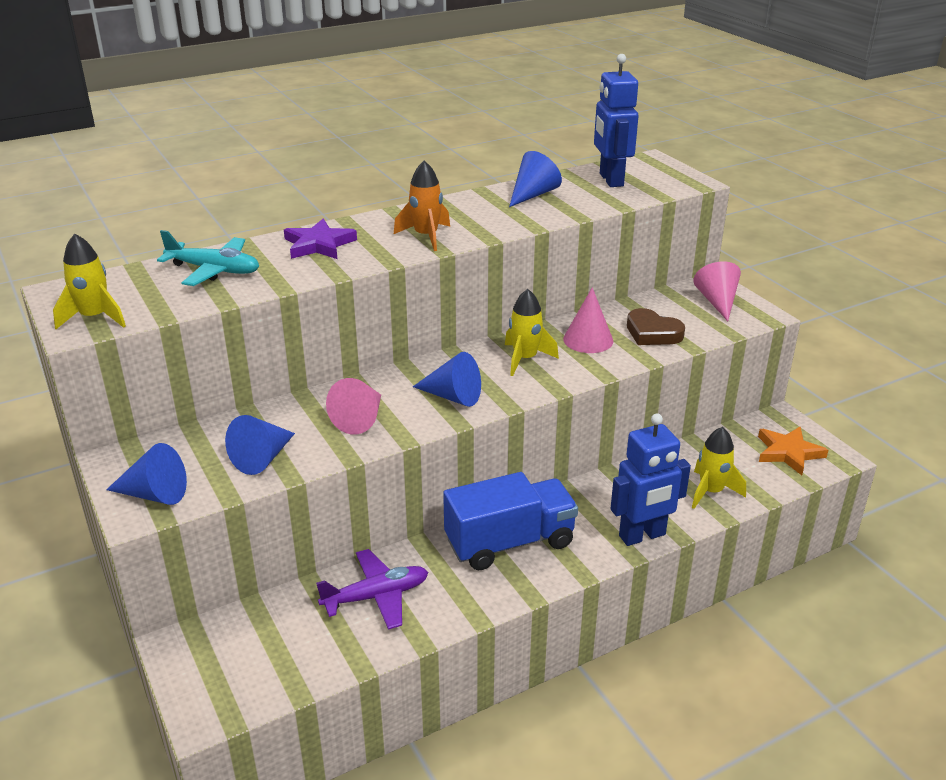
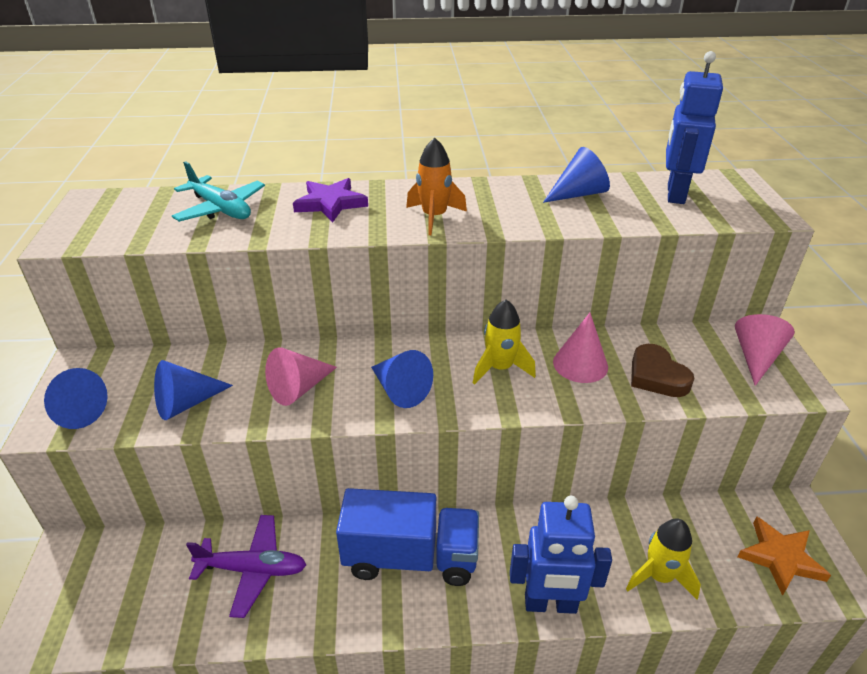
camera: 25 degrees right, 5 degrees up
yellow rocket [53,234,126,329] -> none

